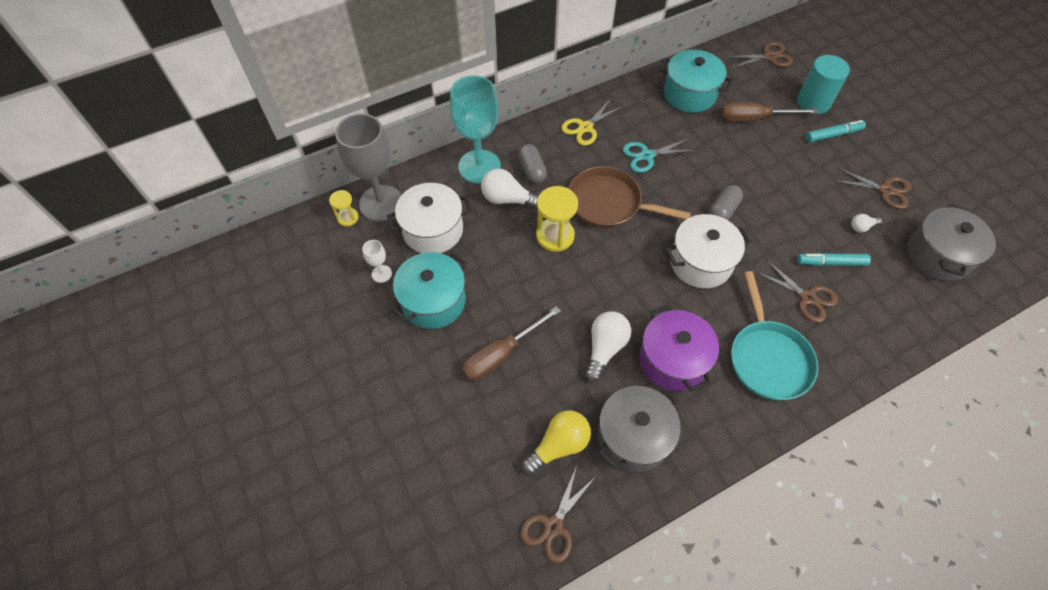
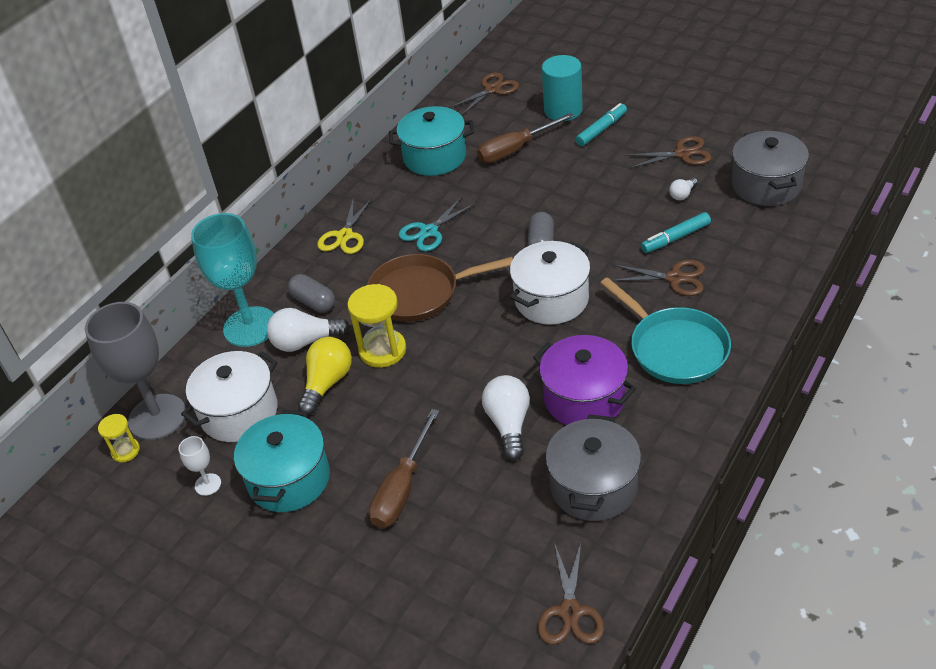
camera: 25 degrees left, 15 degrees down
yellow light bulb [522,410,591,475] -> yellow light bulb moved to [298,337,352,415]

